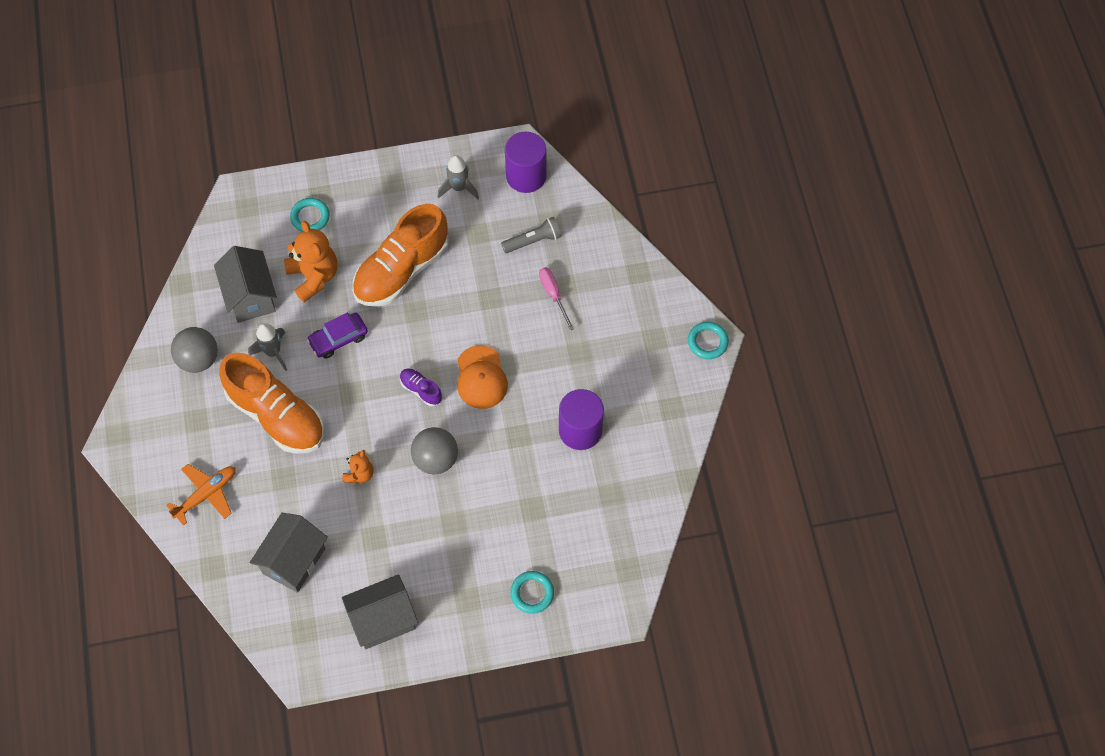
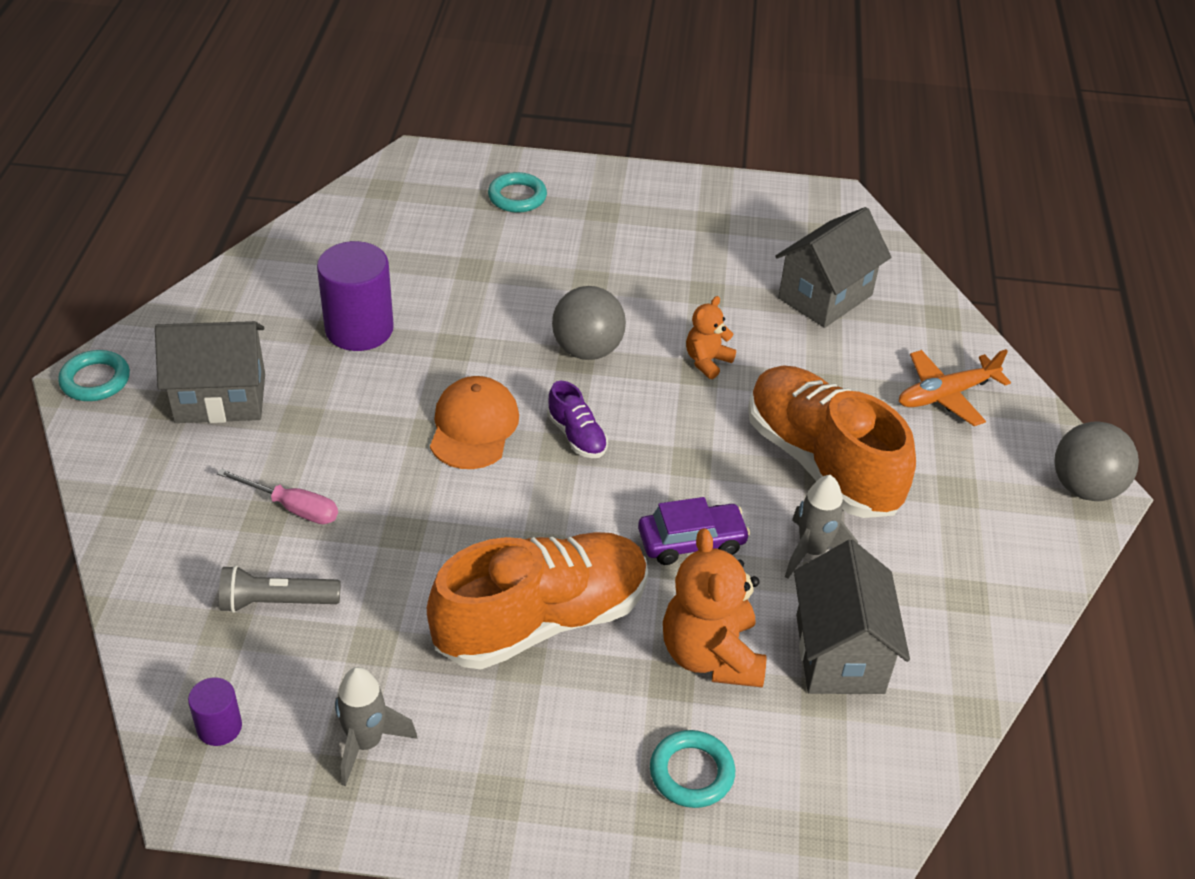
camera: 165 degrees left, 20 degrees down
grey ball [171,327,218,373] -> grey ball moved to [1054,421,1139,501]
grey house [342,574,418,649] -> grey house moved to [155,321,265,423]
purple cylinder [505,132,547,193] -> purple cylinder [188,677,242,746], size x0.51
pink screwdriver [539,267,574,330] -> pink screwdriver turned 60 degrees counterclockwise [217,468,338,524]

